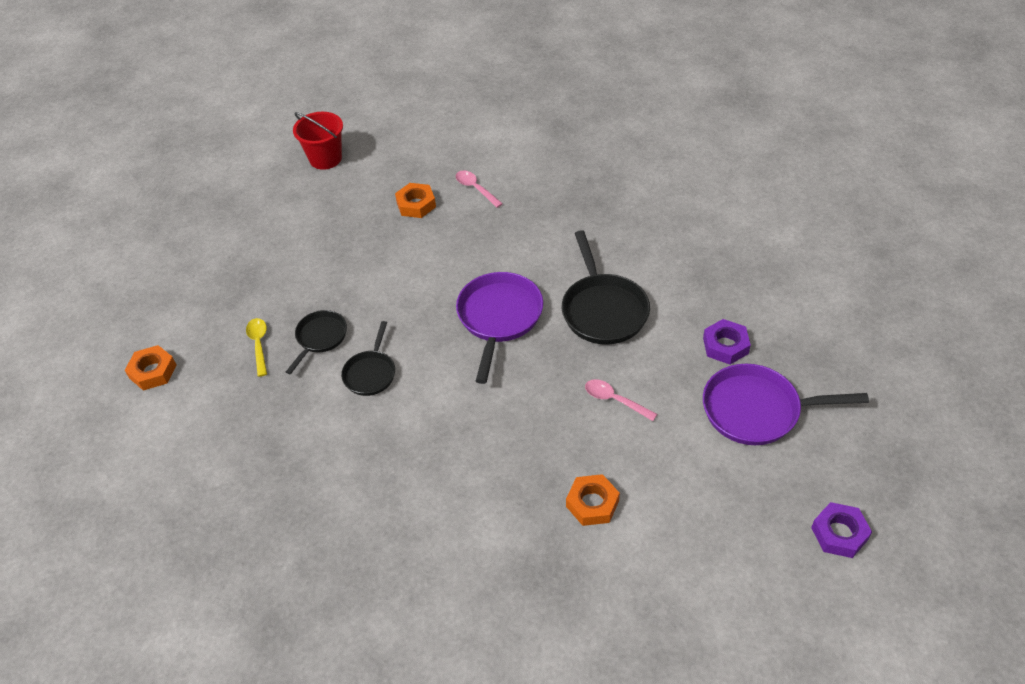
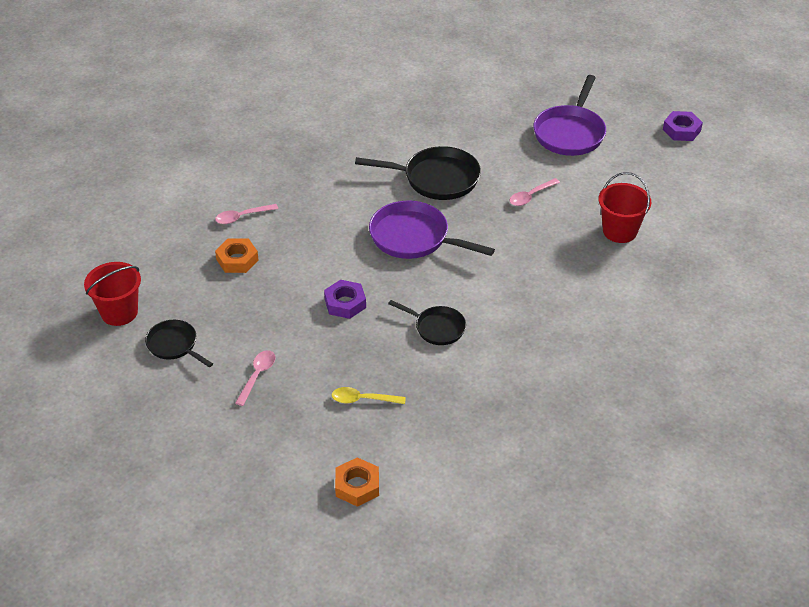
camera: 75 degrees left, 5 degrees down
black pan [286,310,347,374] -> black pan moved to [145,320,213,367]
orange nut [566,474,620,526] -> red bucket [599,172,651,243]
purple nut [703,319,751,365] -> purple nut moved to [324,280,366,319]
none -> pink spoon [235,350,275,406]

